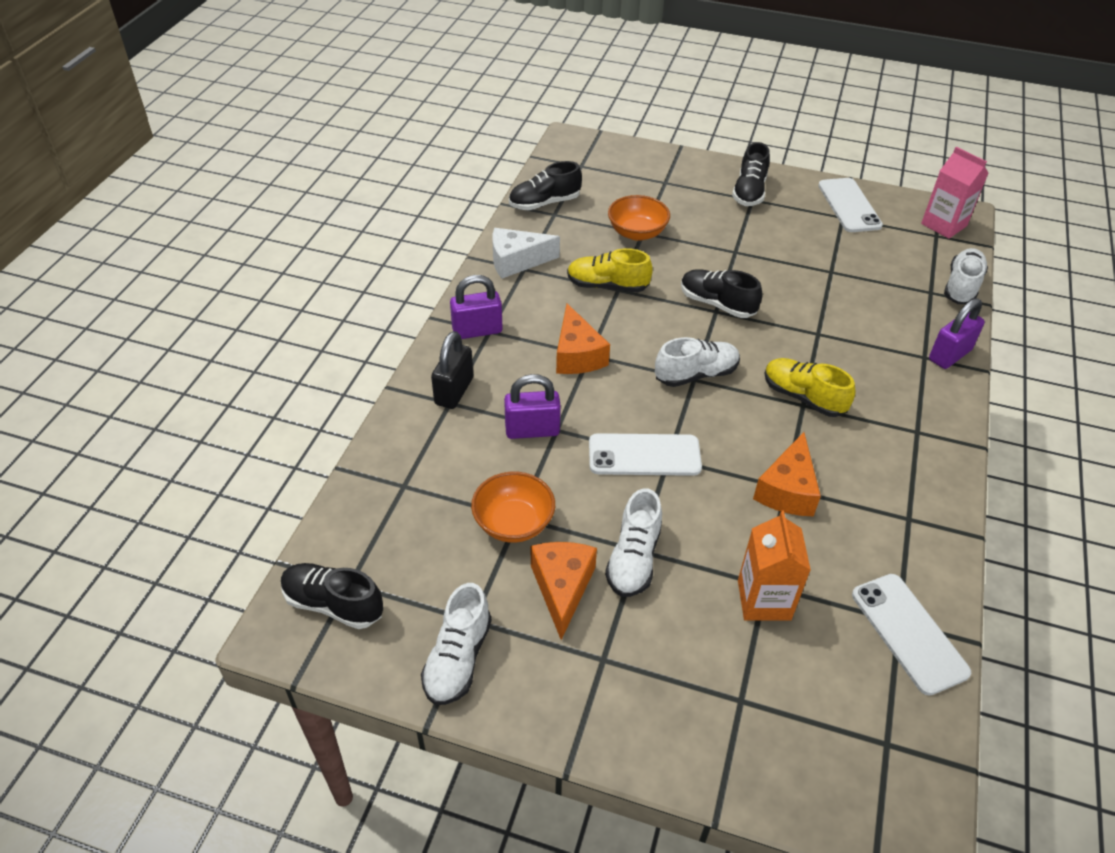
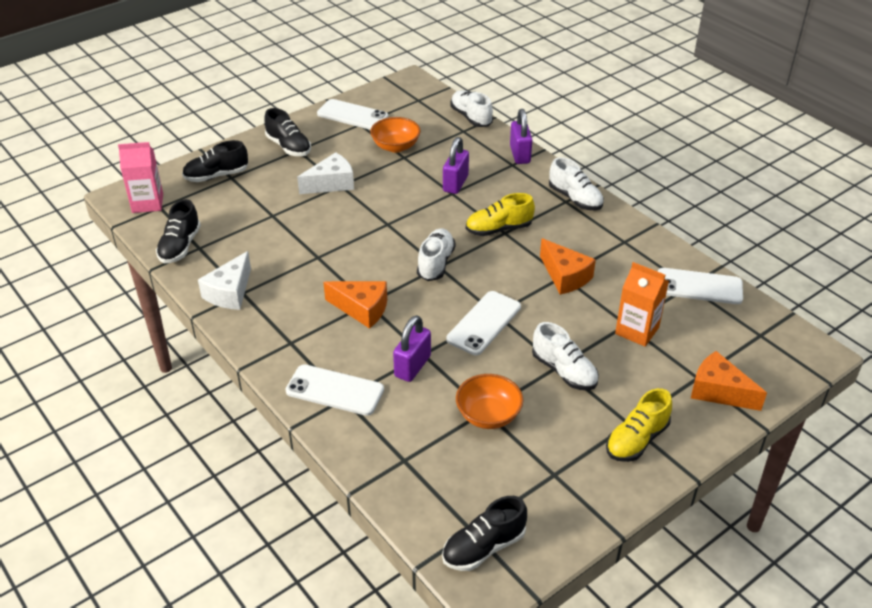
camera: 55 degrees left, 5 degrees down
white shoe [421,583,491,705] -> white shoe moved to [549,157,604,210]
black padlock [431,331,473,409] -> white phone [286,364,384,416]
purple padlock [450,275,503,339] -> purple padlock moved to [443,137,469,194]
orange cheese [531,542,597,640] -> orange cheese moved to [691,351,767,411]
yellow shoe [567,248,653,292] -> yellow shoe moved to [606,388,672,462]
orange bowl [608,195,670,241] -> orange bowl moved to [370,117,421,153]
black shoe [681,269,762,318] -> black shoe moved to [182,140,248,182]
pink carton [921,147,988,239] -> pink carton moved to [118,142,163,213]
none -> white cheese [297,152,354,194]

